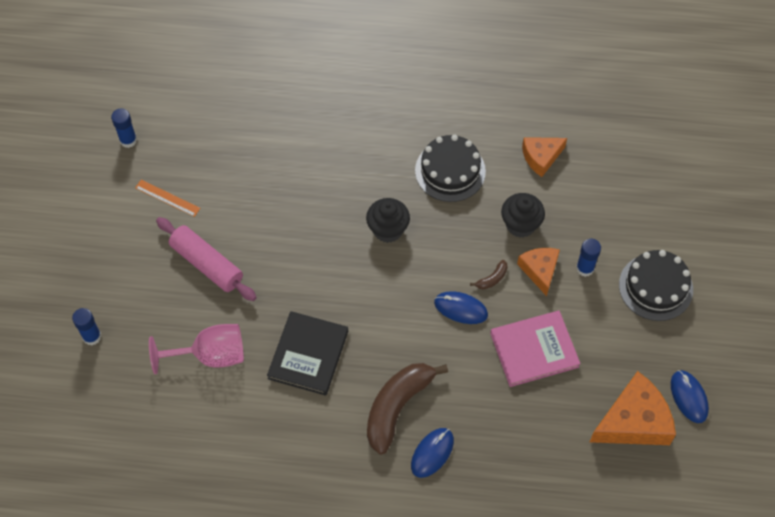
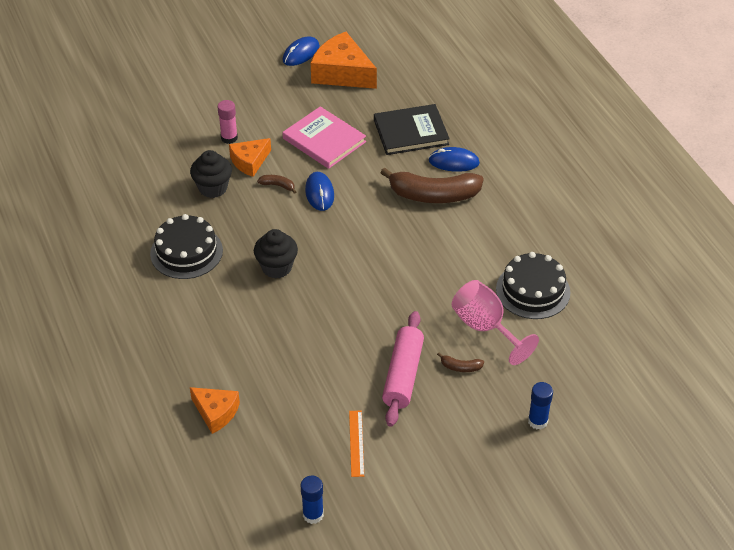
camera: 120 degrees left, 15 degrees down
black book [267,311,348,396] -> black book moved to [374,104,450,155]
orange cheese [522,137,567,177] -> orange cheese moved to [190,387,240,434]
blue glue stick [576,239,601,277] -> pink glue stick [218,100,238,144]
black cake [619,250,693,321] -> black cake moved to [496,252,570,319]
none -> brown banana [437,352,484,372]

